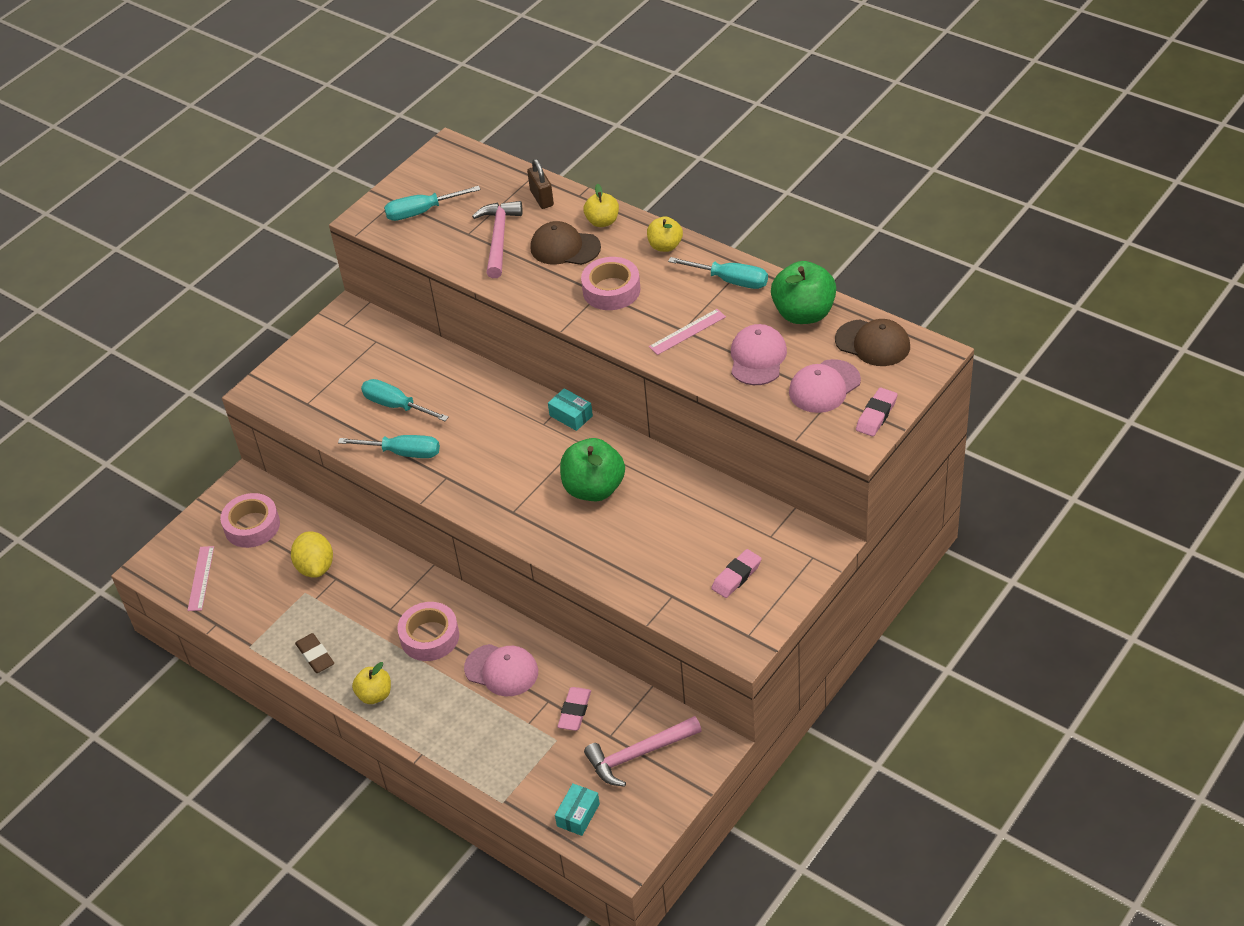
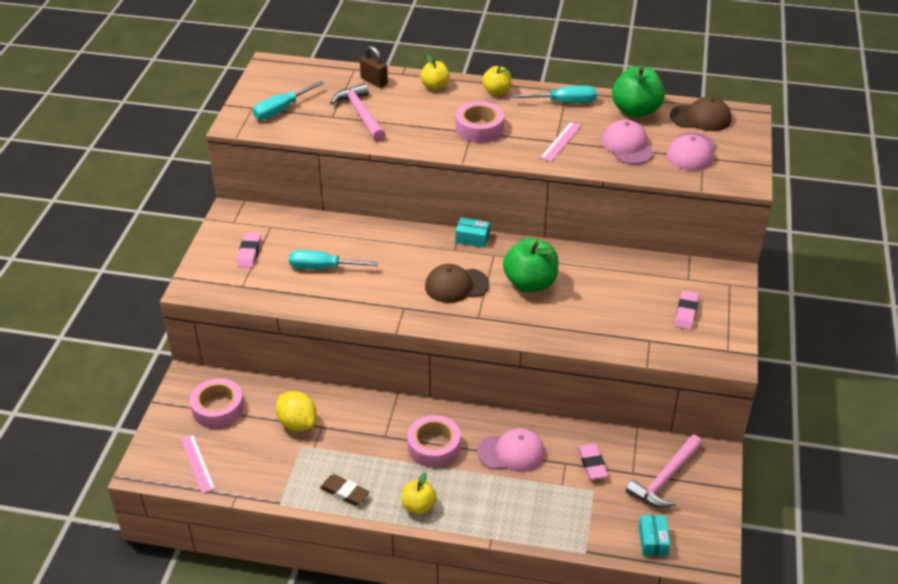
camera: 30 degrees left, 5 degrees down
turquoise screwdriver [338,435,440,458] -> none
brown cap [530,221,601,265] -> brown cap moved to [425,264,489,303]
pink eraser [856,388,897,436] -> pink eraser moved to [237,233,261,268]

